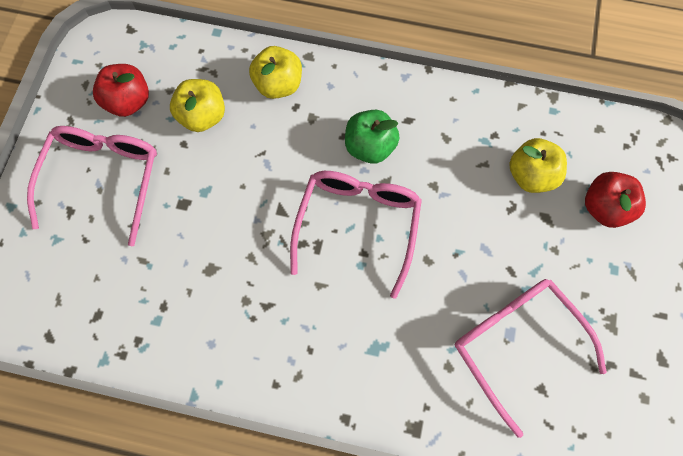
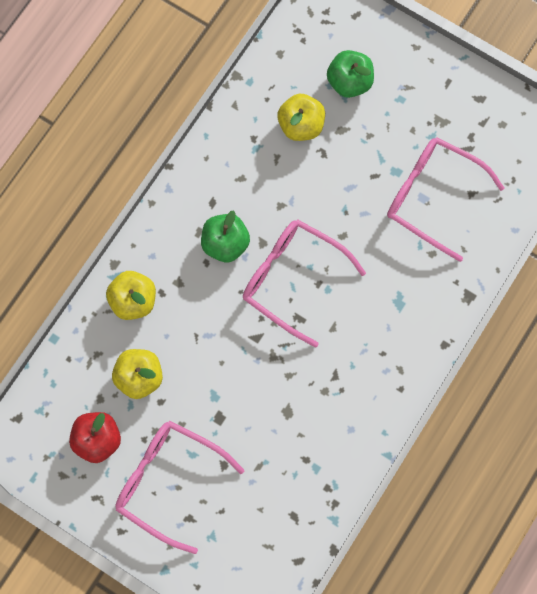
camera: 70 degrees left, 5 degrees up
pink glasses [455,279,607,438] -> pink glasses turned 45 degrees clockwise [387,137,505,262]
red apple [585,172,646,228] -> green apple [327,50,374,98]

